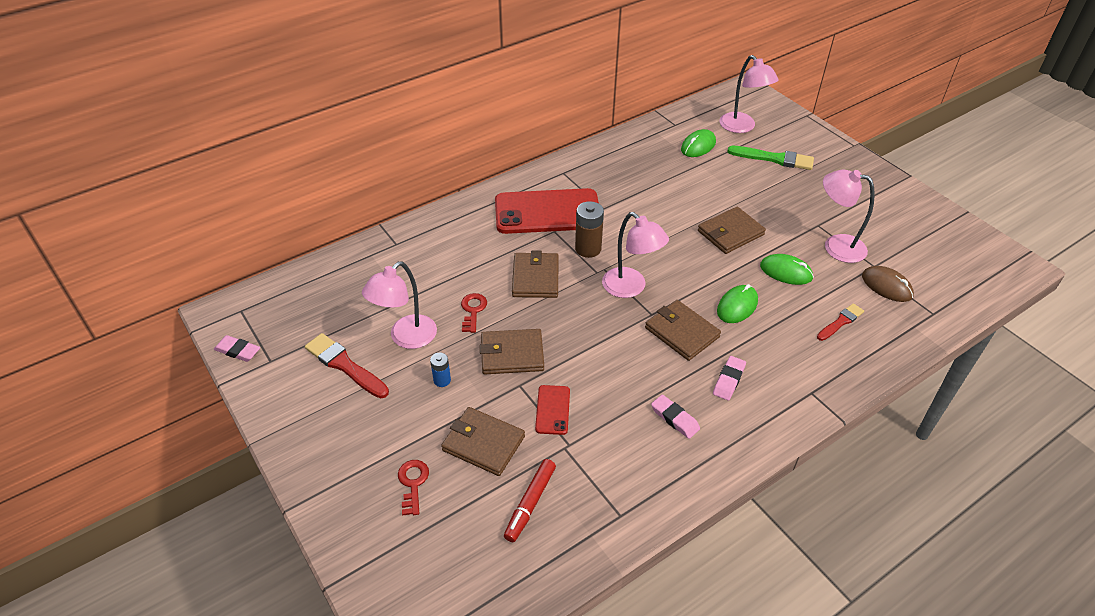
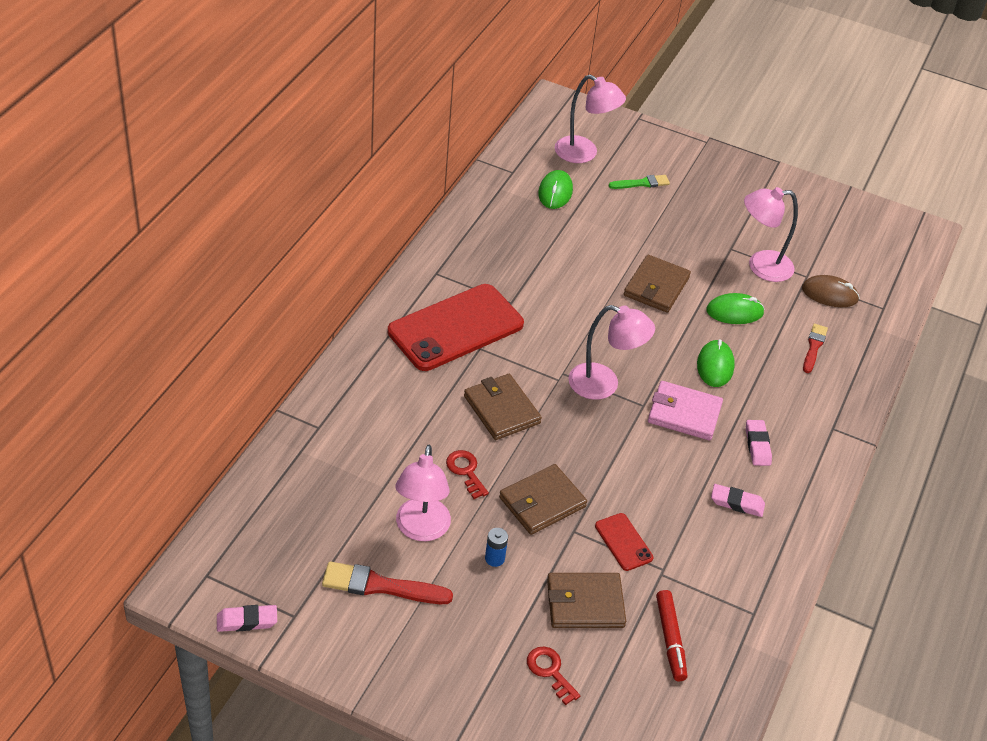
camera: 35 degrees left, 0 degrees up
brown battery [575,201,604,258] -> none
brown wallet [645,300,721,361] -> pink wallet [648,381,723,440]
green brush [727,146,814,170] -> green brush [609,175,670,189], size x0.62

